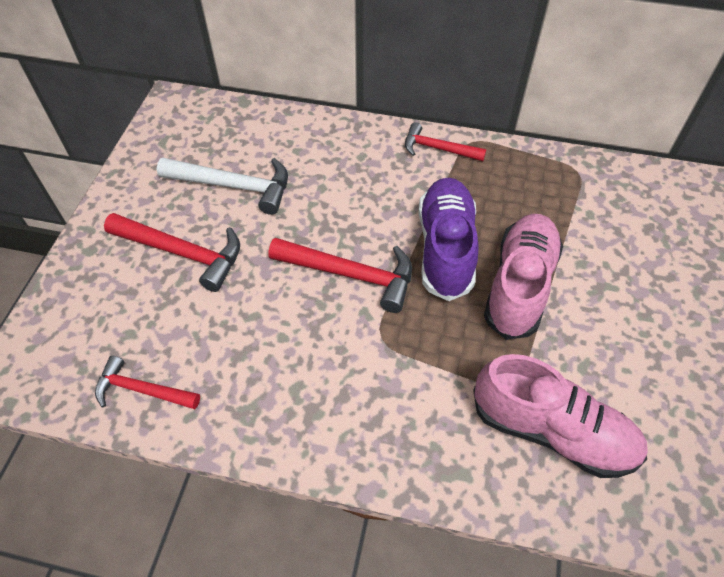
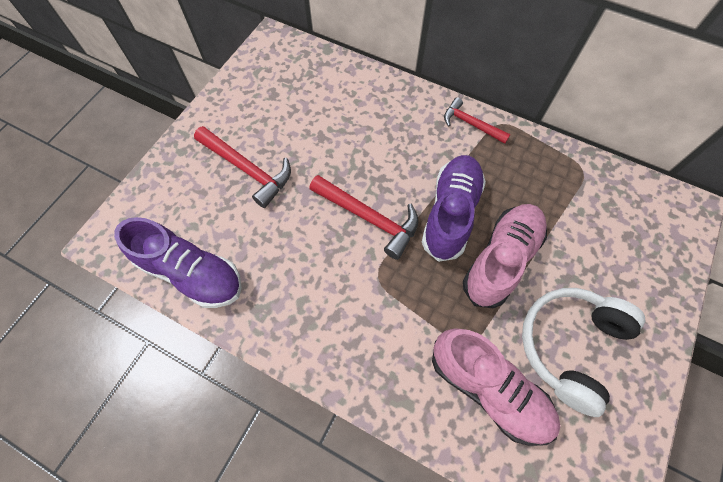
camera: 15 degrees right, 10 degrees up
red hammer [95,355,200,409] -> purple shoe [114,217,242,308]
white hammer [157,158,288,215] -> none
none -> white headphones [522,288,645,417]

